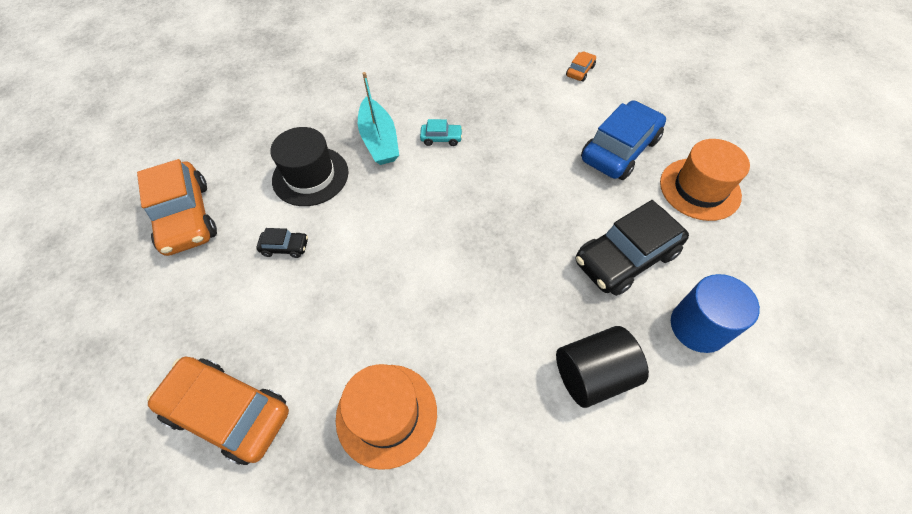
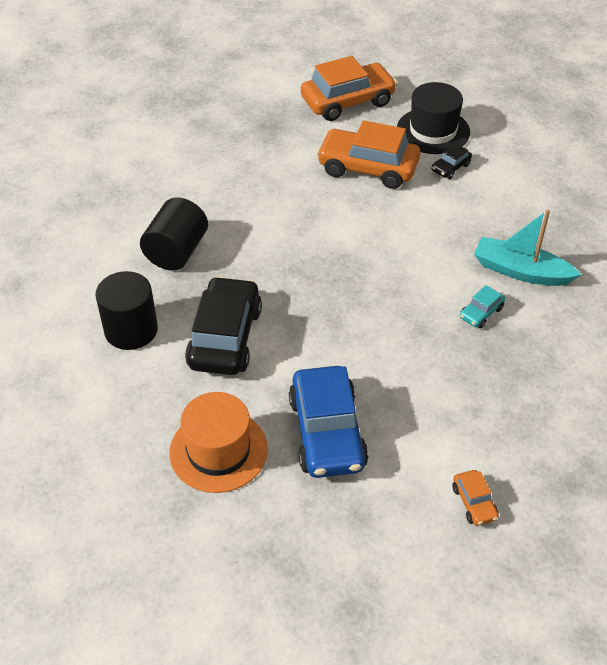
camera: 130 degrees right, 10 degrees down
orange car [137,159,217,256] -> orange car moved to [316,120,420,189]
black hat [270,127,349,206] -> black hat moved to [397,82,470,154]
orange hat [336,364,437,470] -> none
blue cylinder [671,274,760,353] -> black cylinder [95,271,158,350]

